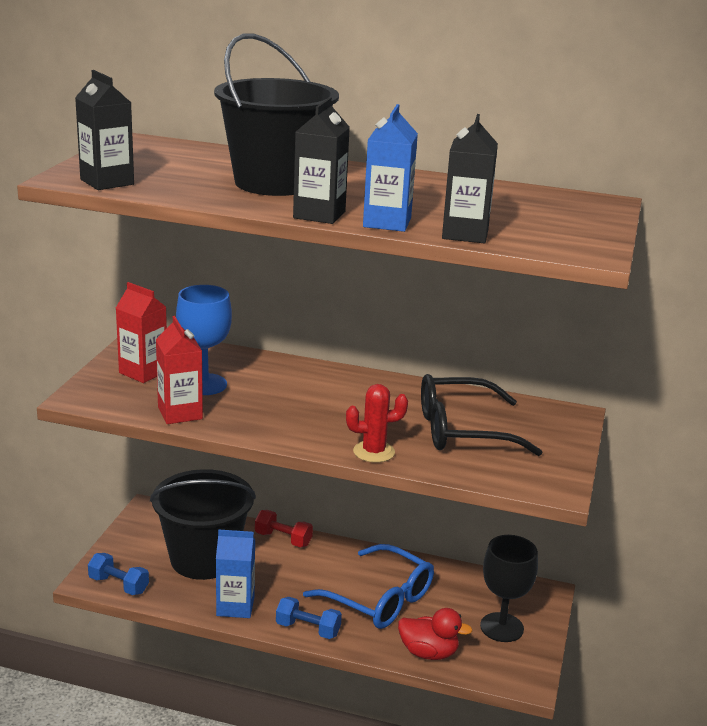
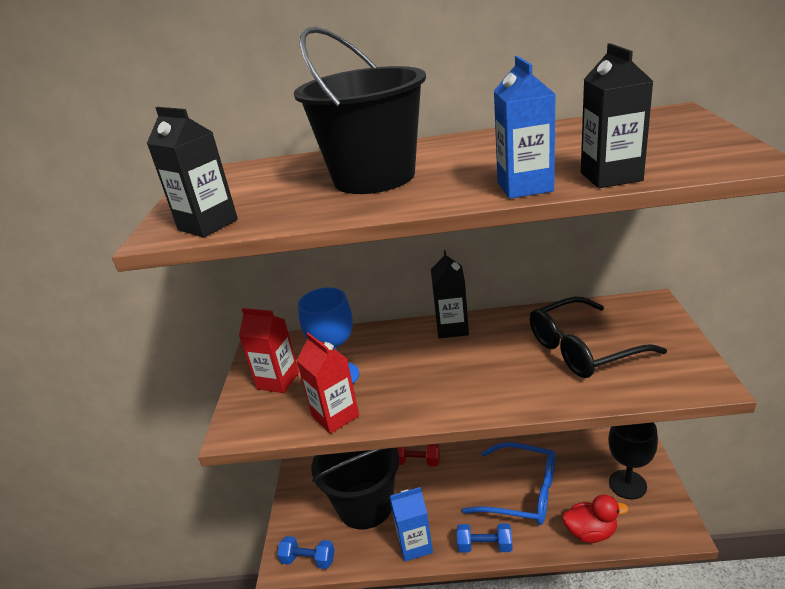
camera: 10 degrees left, 5 degrees up
black carton [293,98,350,224] -> black carton moved to [431,250,469,338]
red cactus [346,384,408,463] -> none

